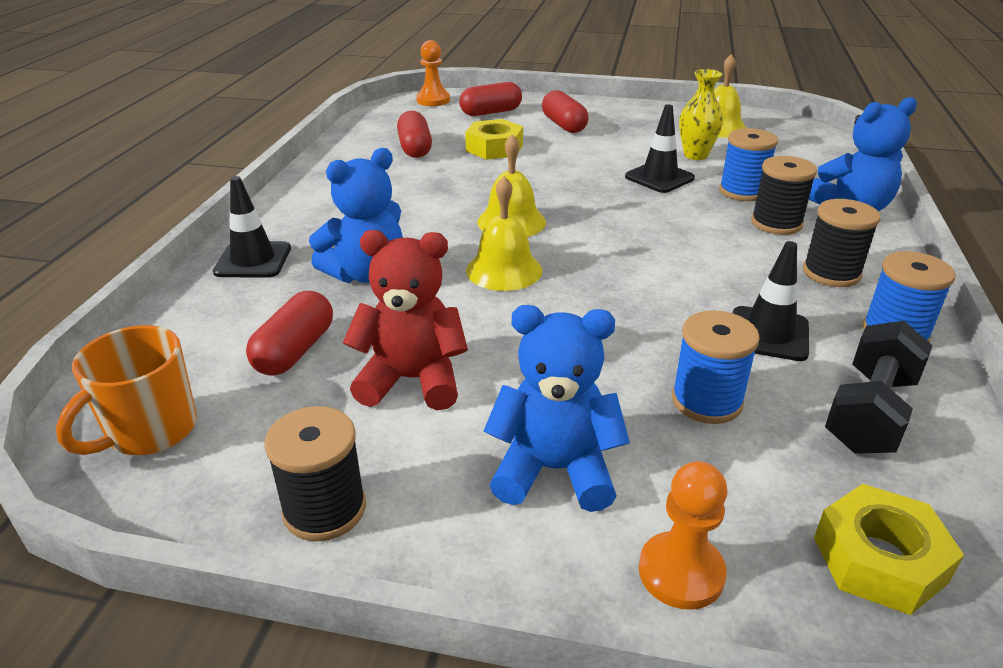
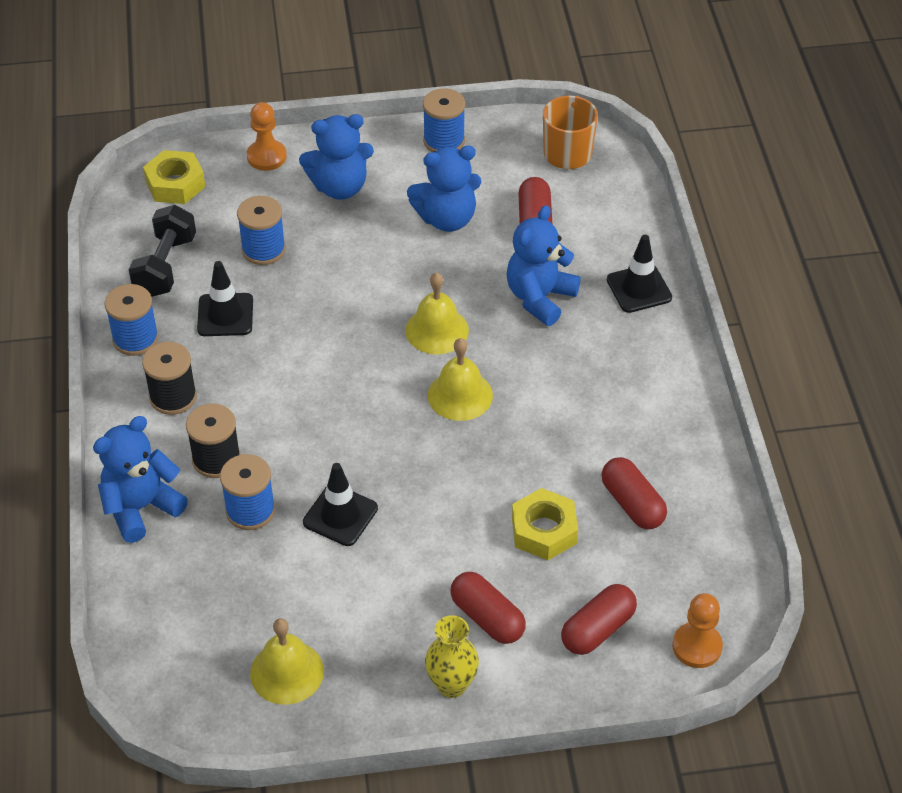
camera: 160 degrees right, 15 degrees up
black spool [264,406,366,541] -> blue spool [423,88,465,152]
red teddy bear [343,230,468,410] -> blue teddy bear [407,146,482,232]
yellow vase [679,69,723,160] -> yellow vase moved to [425,615,479,698]

